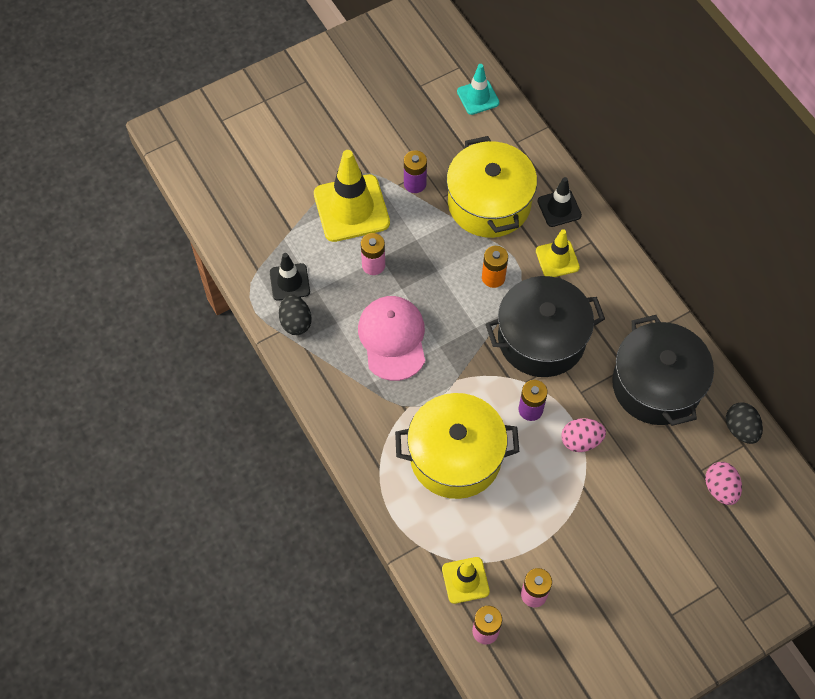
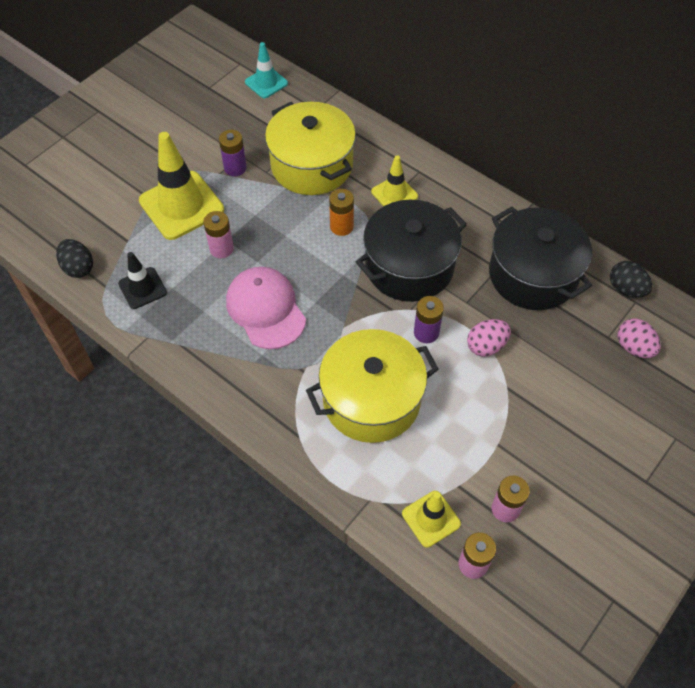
camera: 20 degrees left, 5 degrees down
black egg [279,294,311,335] -> black egg moved to [56,239,93,278]
black traffic cone [538,177,582,227] -> none

